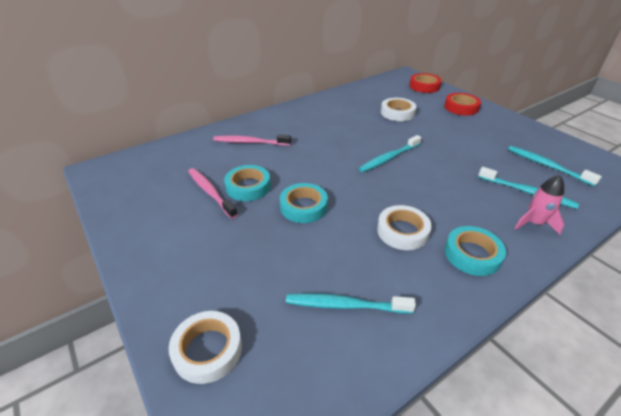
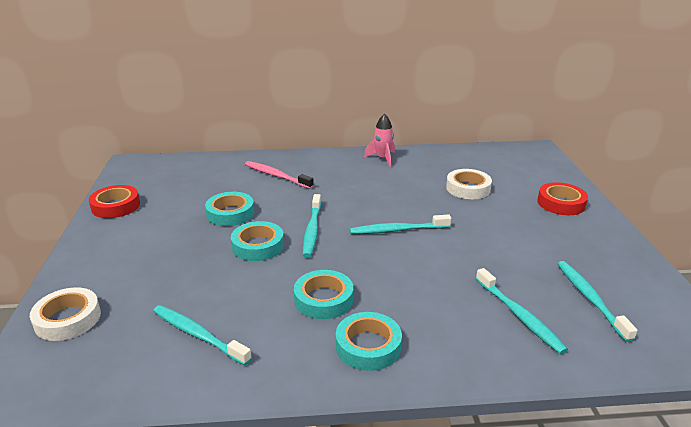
camera: 30 degrees right, 10 degrees down
pink toothbrush [188,168,238,219] -> none
white tape [377,205,432,250] -> turquoise tape [294,270,353,319]
red tape [409,73,442,93] -> red tape moved to [89,185,140,218]
pink rocket [515,175,564,235] -> pink rocket moved to [364,114,395,167]
none -> turquoise toothbrush [303,194,321,257]

